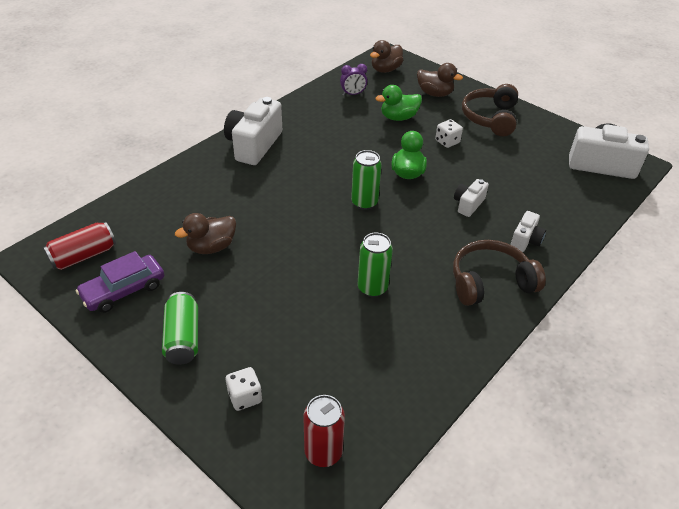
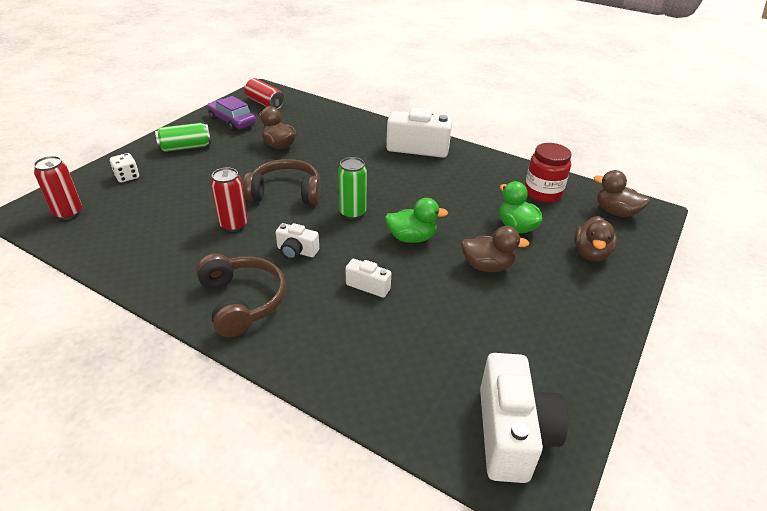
camera: 80 degrees right, 5 degrees down
purple clock [340,64,367,96] -> red jar [525,143,571,202]
green can [358,233,393,297] -> red can [211,167,248,232]
white dice [435,119,463,148] -> brown duck [461,226,530,272]
brown headphones [462,84,518,136] -> brown headphones moved to [243,159,321,205]
white camera [510,211,546,252] -> white camera moved to [276,223,319,259]

